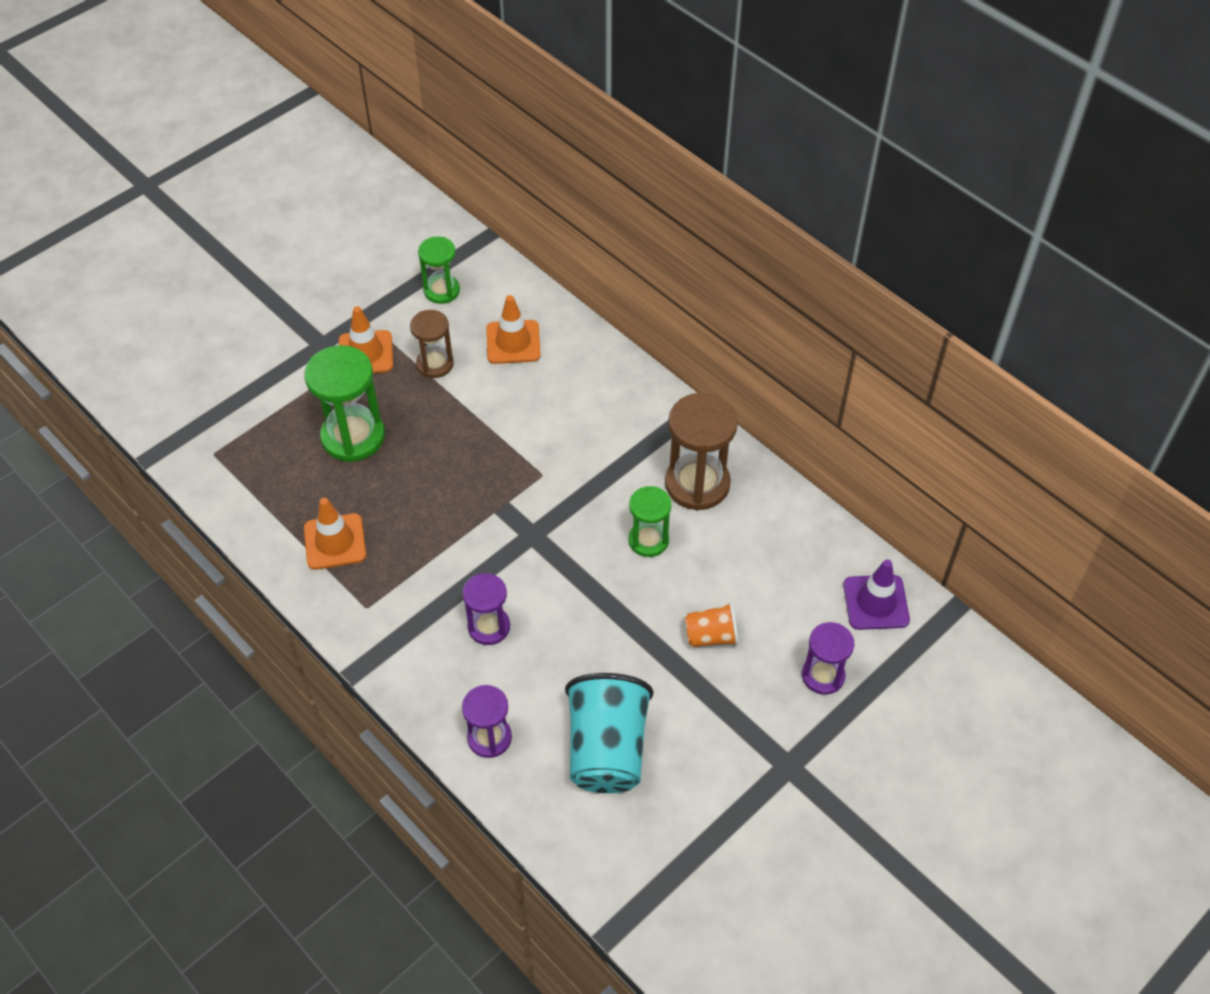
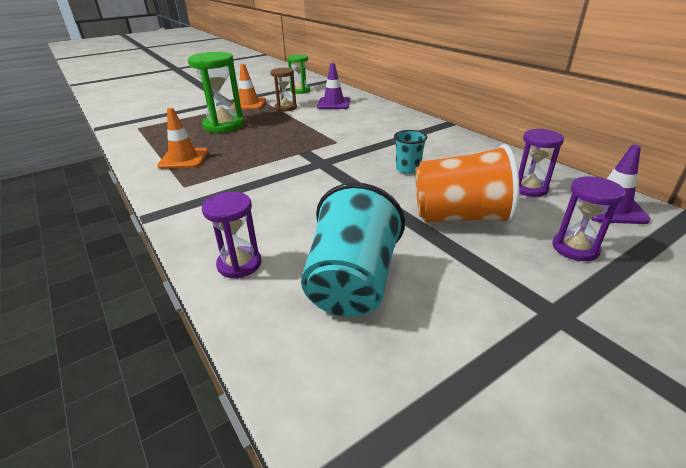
camera: 10 degrees right, 20 degrees down
purple hourglass [463,573,510,645] -> purple hourglass moved to [518,129,564,197]
orange traffic cone [486,295,541,364] -> purple traffic cone [317,63,350,109]
green hourglass [628,486,671,557] -> turquoise cup [394,130,427,174]
brown hourglass [665,393,738,510] -> none
orange cup [685,602,738,647] -> orange cup [415,144,520,224], size x1.94

